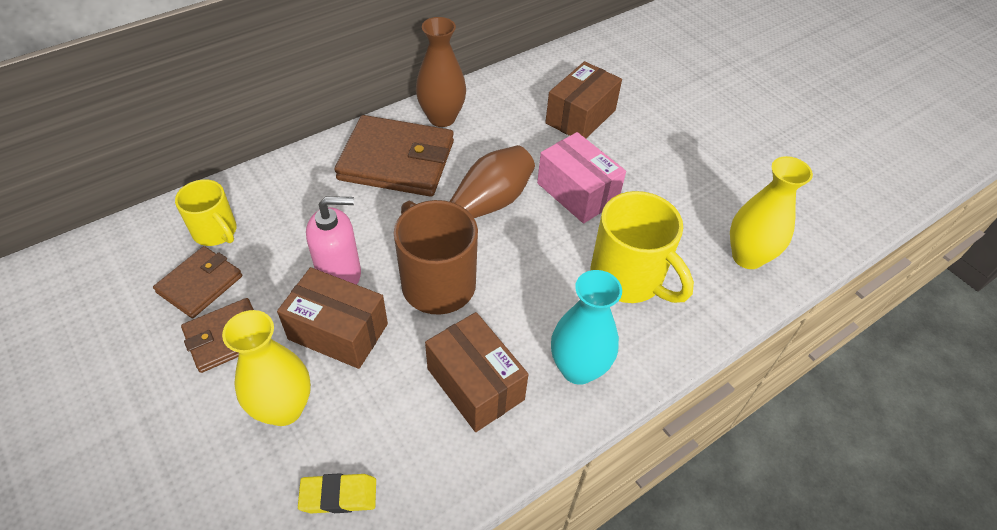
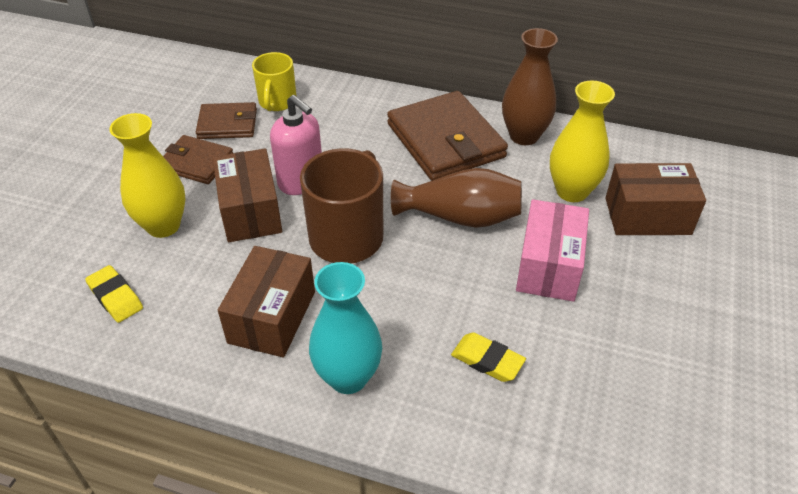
camera: 55 degrees right, 5 degrees down
yellow mug [591,191,694,303] -> yellow eraser [451,332,526,382]
yellow vase [730,156,813,269] -> yellow vase moved to [550,81,615,202]

